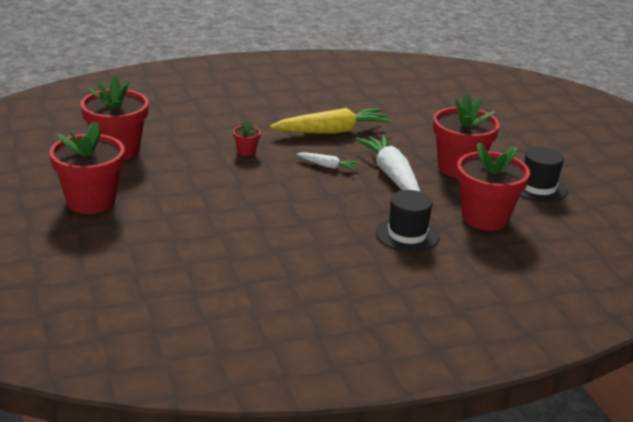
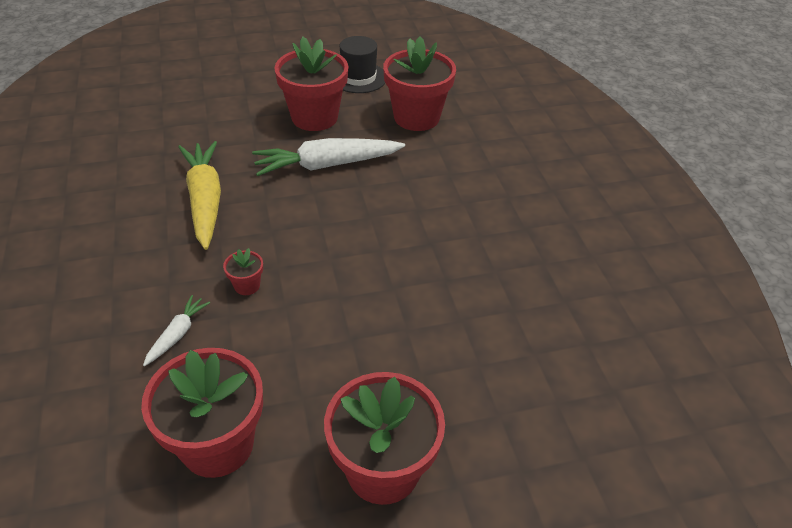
camera: 85 degrees left, 15 degrees up
white carrot [296,152,359,171] -> white carrot moved to [143,295,210,366]
black hat [376,190,440,252] -> none

